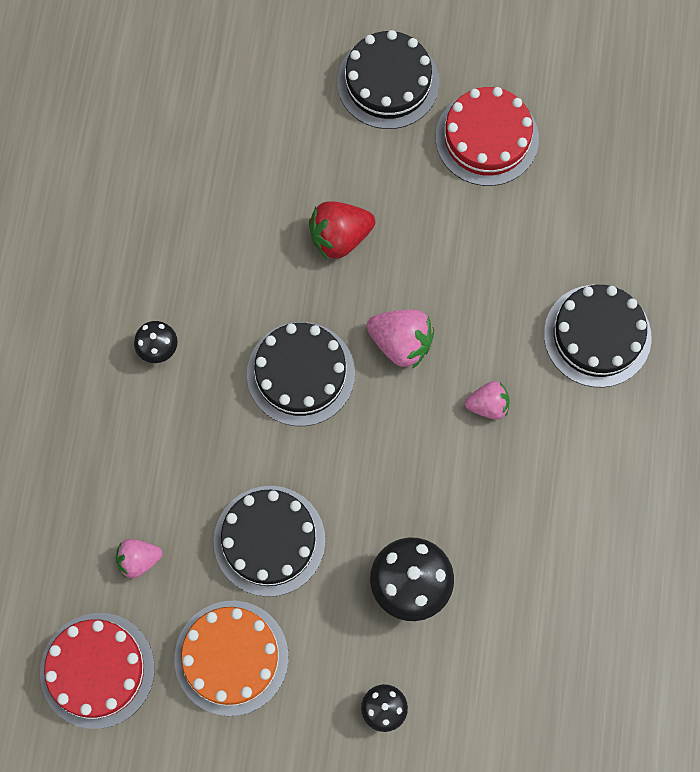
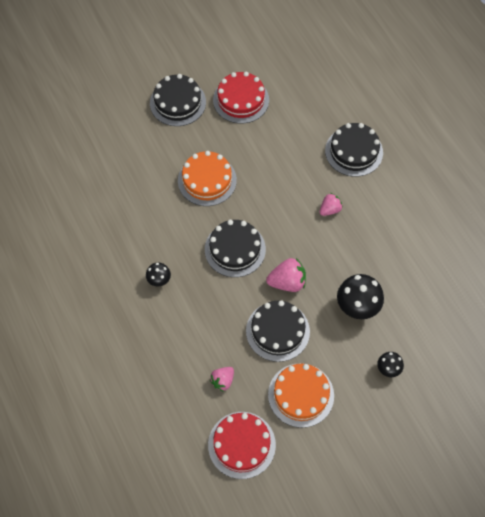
camera: 35 degrees left, 10 degrees down
red strawberry [309,201,375,259] -> orange cake [178,151,237,206]
pink strawberry [367,310,434,369] -> pink strawberry moved to [266,258,306,292]

